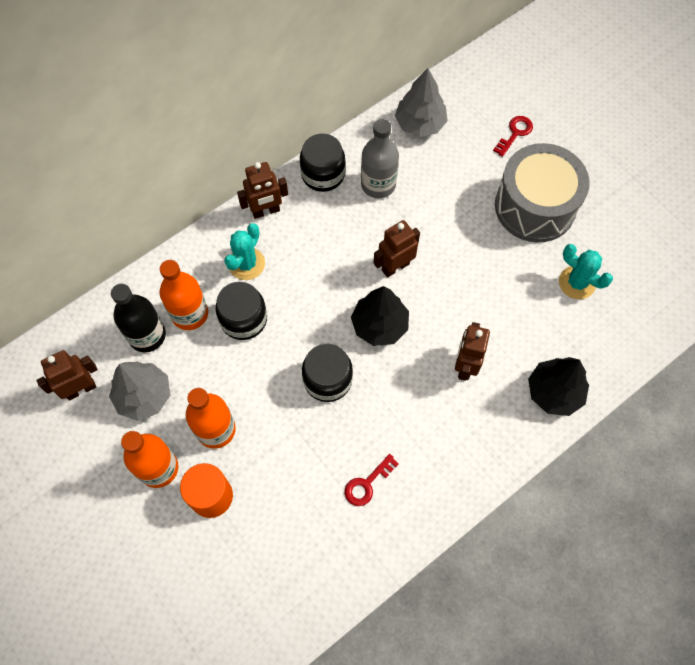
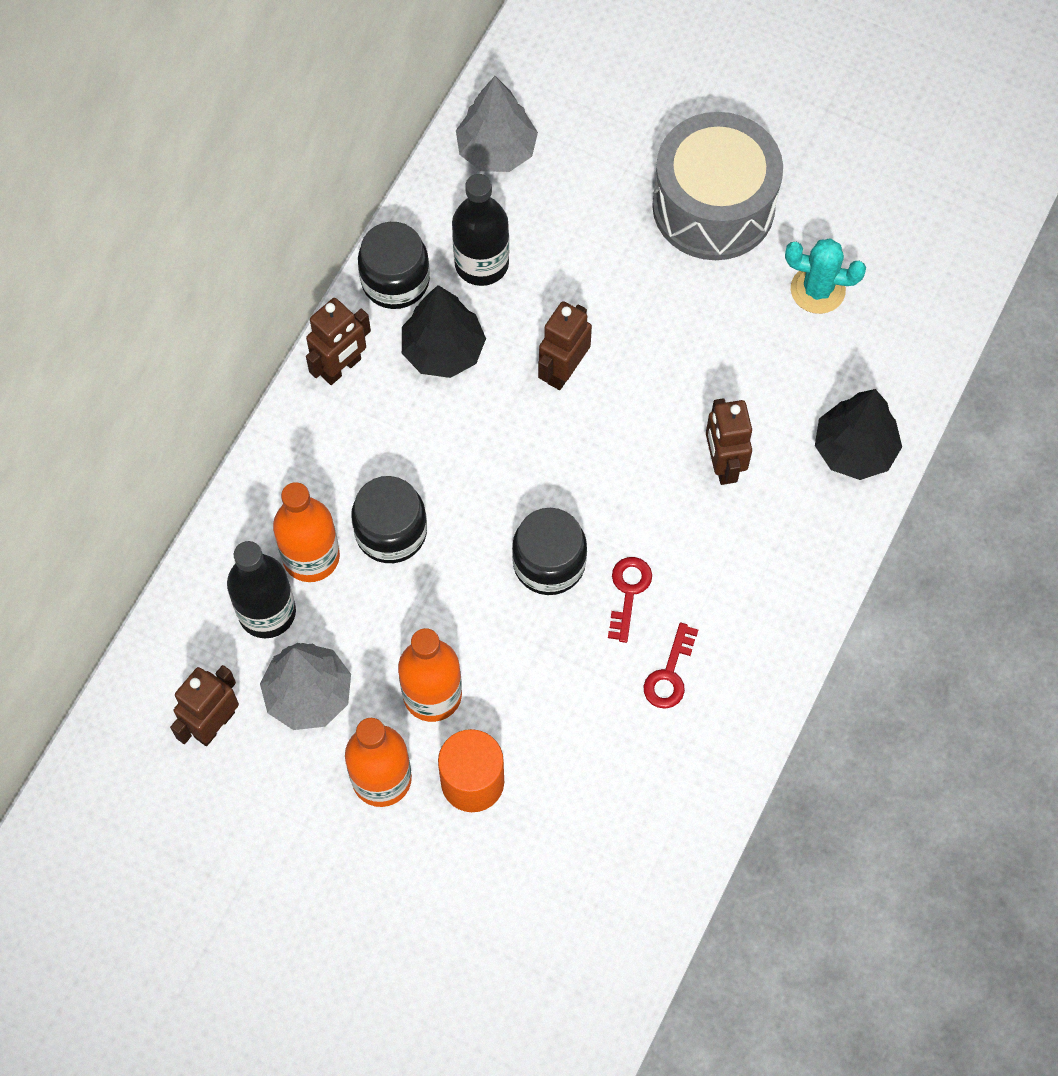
camera: 25 degrees left, 0 degrees up
turquoise cactus [224,223,265,280] -> none
black tree [351,286,409,346] -> black tree moved to [402,285,486,378]
grey bottle [361,119,399,198] -> black bottle [452,174,509,286]
red key [493,116,533,157] -> red key moved to [608,557,652,643]

